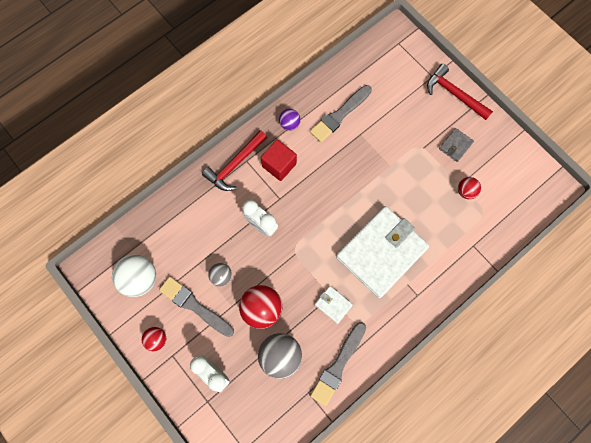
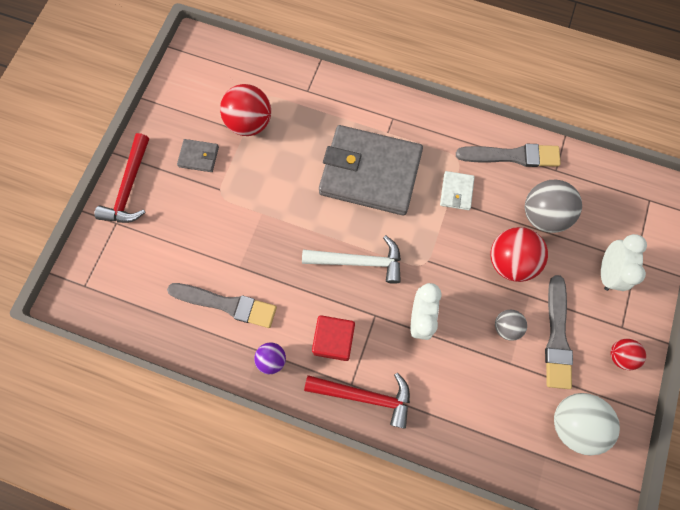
camera: 120 degrees left, 0 degrees up
white wallet [336,206,429,298] -> grey wallet [319,125,423,216]
red ball [458,177,481,199] -> red ball [220,84,271,136], size x1.79
none -> white hammer [302,235,401,284]

